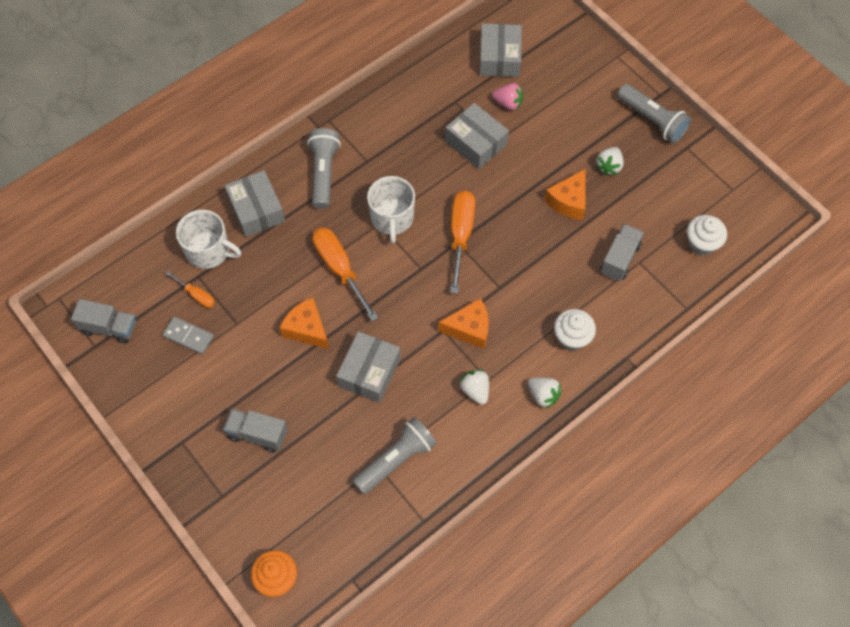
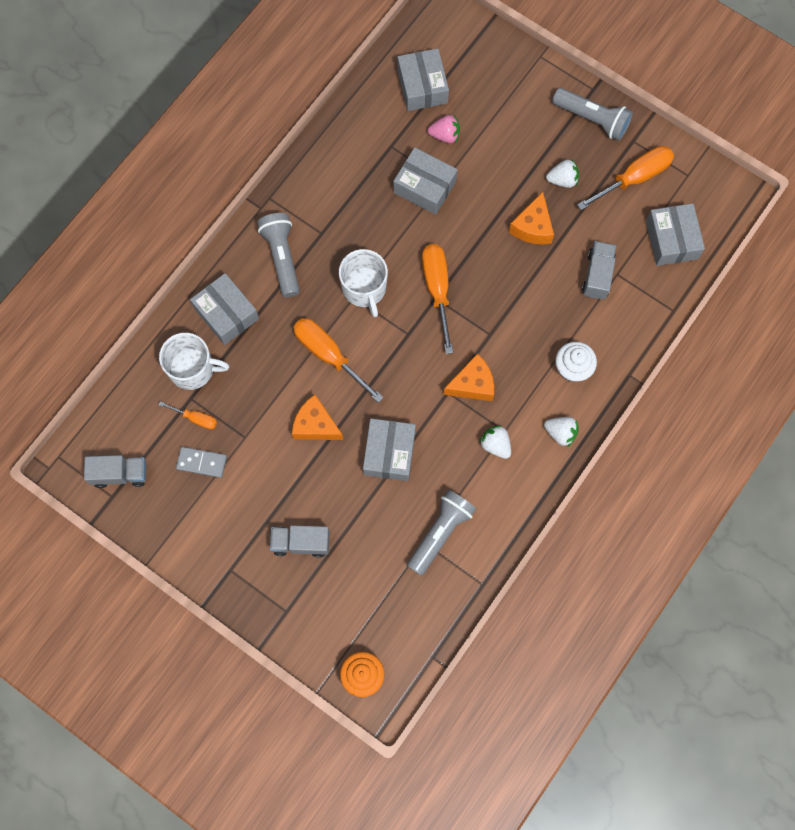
camera: 15 degrees left, 10 degrees up
white strawberry [596,147,624,175] -> white strawberry turned 105 degrees counterclockwise [546,159,579,188]
white cupcake [687,215,727,256] -> grey box [646,203,705,266]
none -> orange screwdriver [577,146,674,210]

